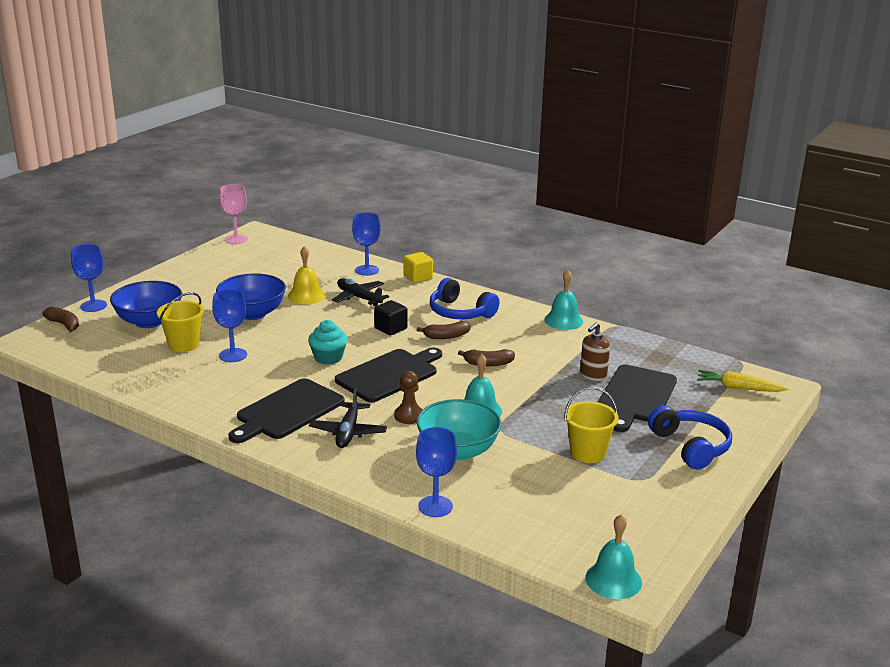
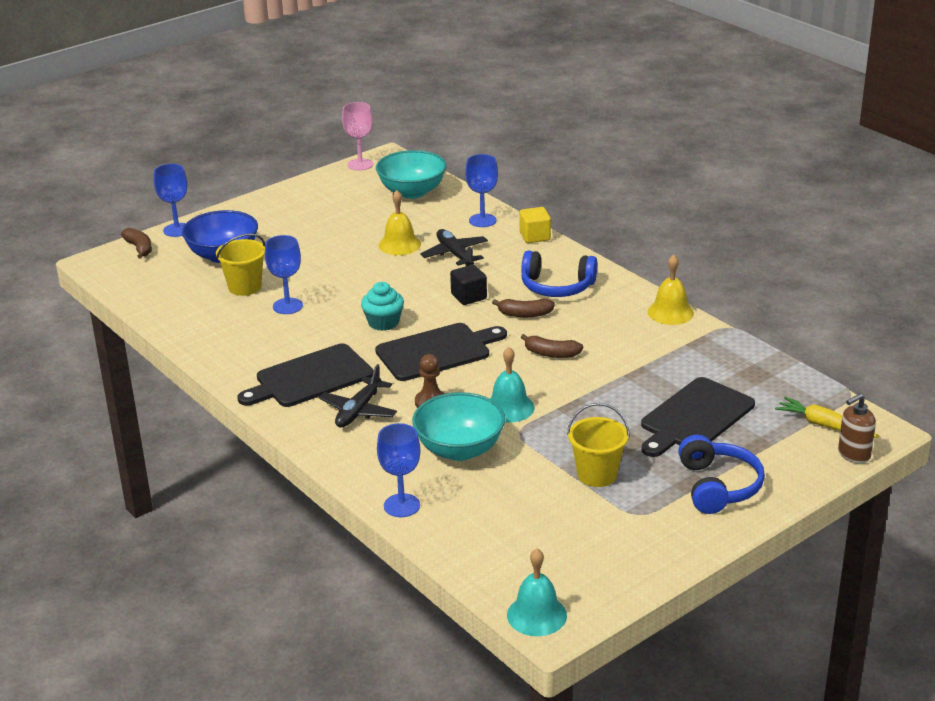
camera: 20 degrees right, 5 degrees up
blue bowl [216,273,286,320] -> none
blue headphones [430,278,499,319] -> blue headphones turned 45 degrees counterclockwise [521,251,597,297]
turquoise bell [544,270,583,330] -> yellow bell [648,255,694,325]
brown soap dispenser [580,322,610,381] -> brown soap dispenser moved to [838,393,876,464]
none -> turquoise bowl [376,150,447,199]

